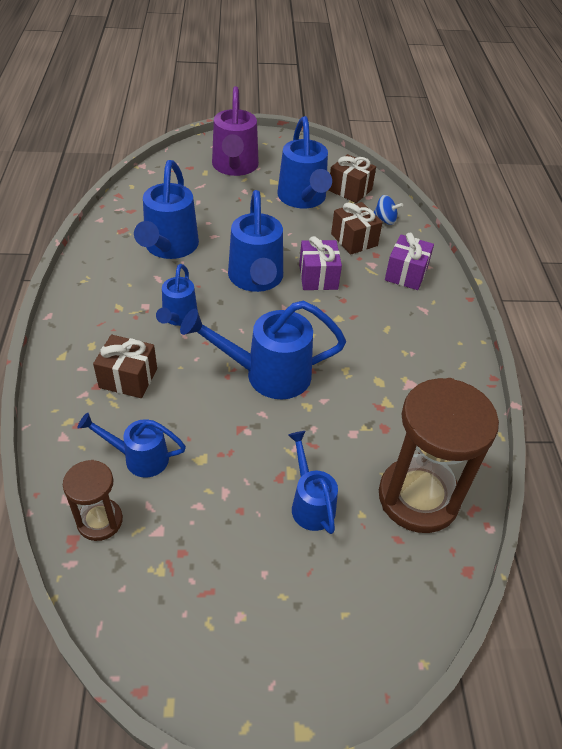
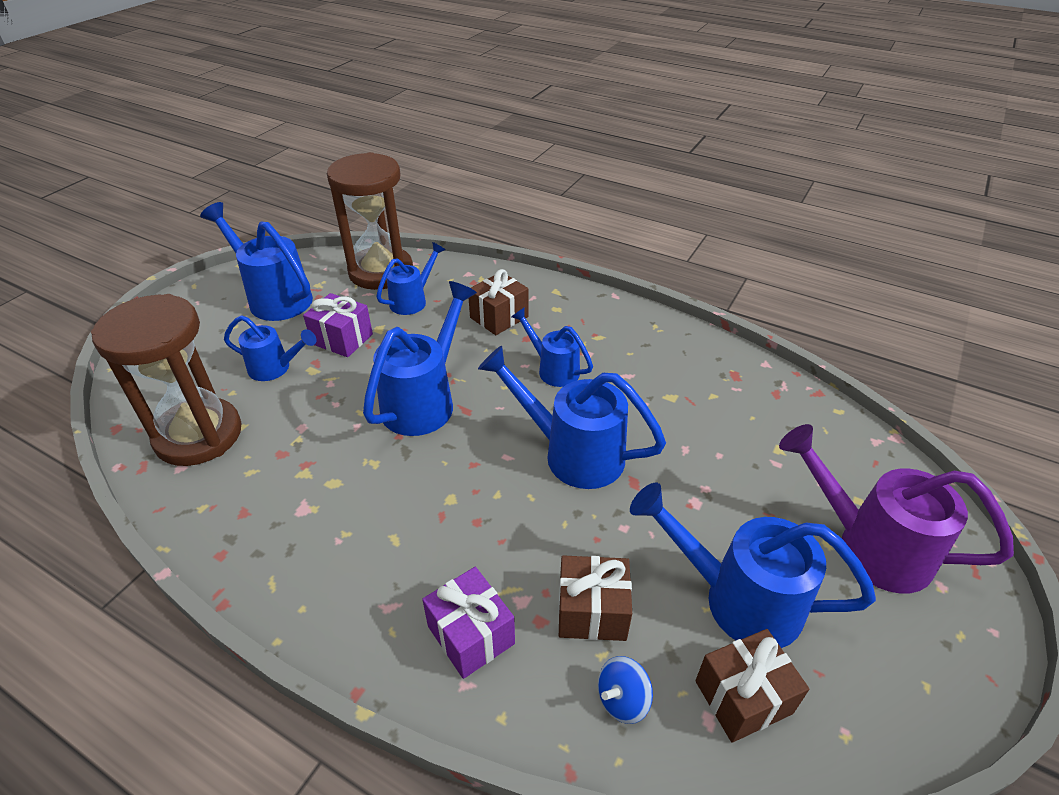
camera: 125 degrees right, 5 degrees down
brown hourglass [63,460,123,541] -> brown hourglass [327,152,413,290], size x1.90
blue watering can [134,160,199,259] -> blue watering can moved to [200,202,313,321]
purple gift [299,236,342,290] -> purple gift moved to [303,293,373,357]

